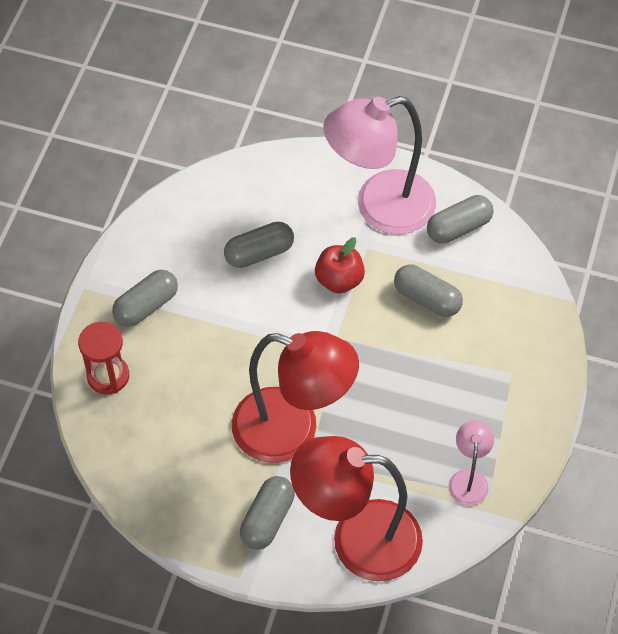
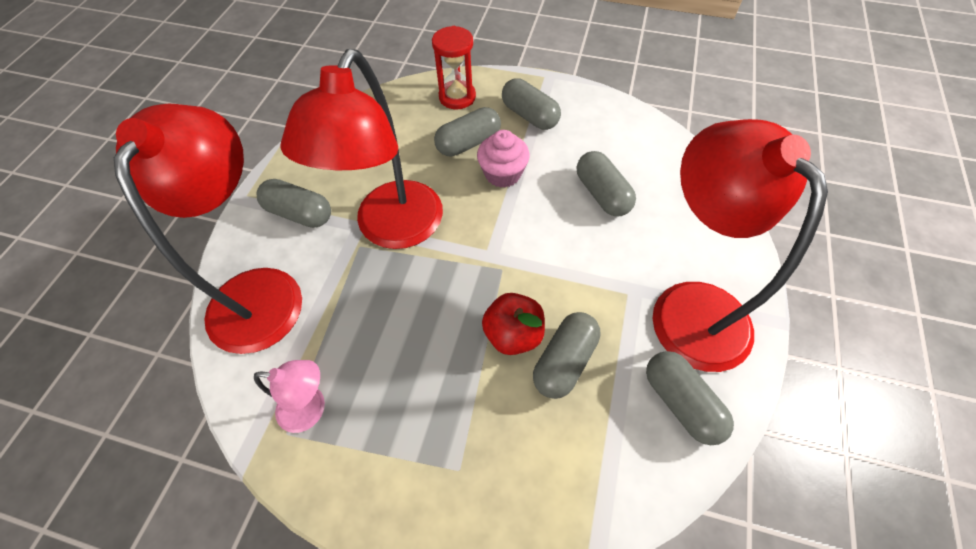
camera: 90 degrees right, 0 degrees up
red apple [315,237,365,293] -> red apple moved to [482,293,545,355]
pink lamp [323,96,436,235] -> red lamp [652,119,828,372]
none -> grey capsule [434,107,501,156]
none -> pink cupcake [477,130,530,188]

